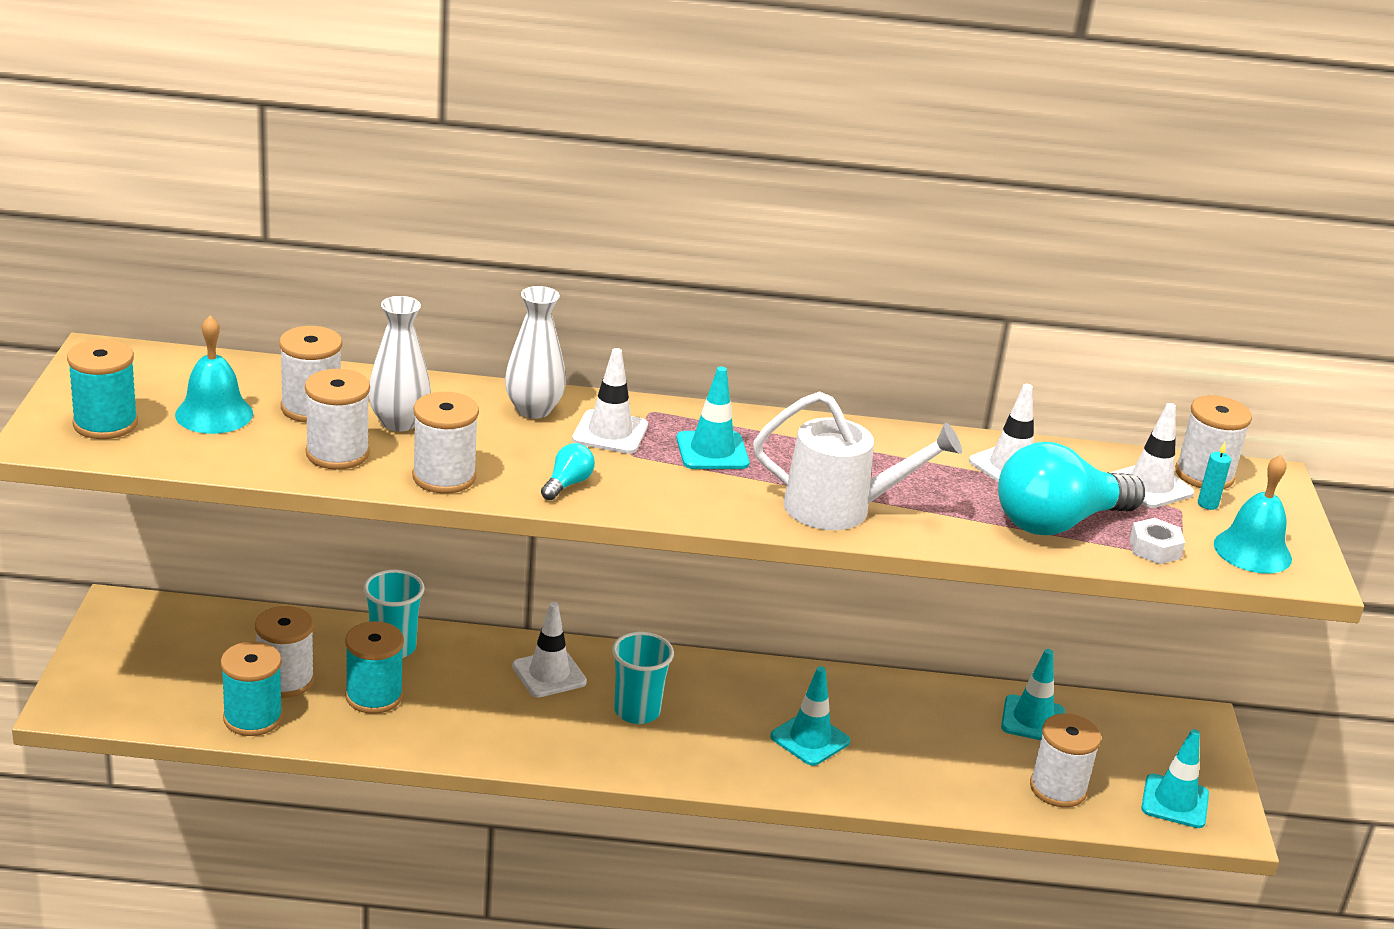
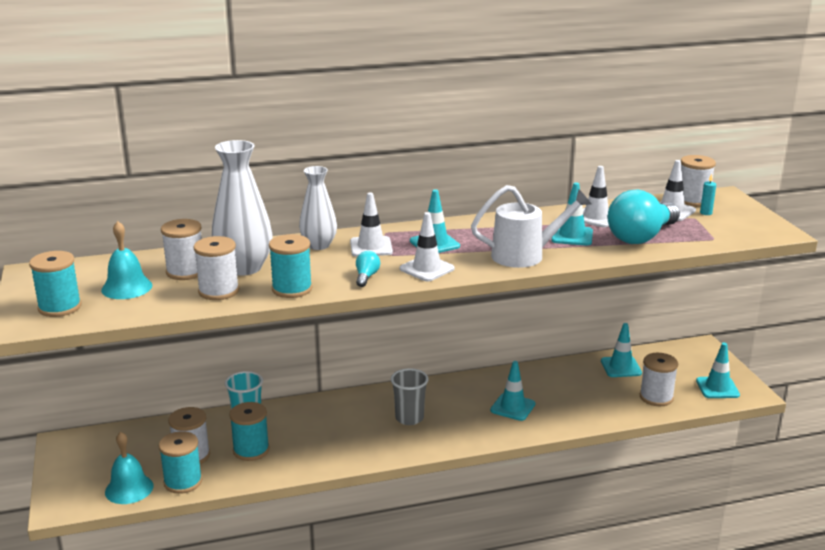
camera: 15 degrees left, 5 degrees down
white vase [368,296,431,431] -> white vase [212,140,273,276], size x1.52
white spool [412,392,479,493] -> turquoise spool [269,234,312,298]
white traffic cone [512,602,587,697] -> white traffic cone moved to [400,212,455,281]
turquoise cup [612,632,674,724] -> grey cup [391,368,429,425]
white nut [1129,518,1185,564] -> none
turquoise bell [1214,455,1292,573] -> turquoise bell moved to [105,432,153,504]
none -> turquoise traffic cone [551,182,593,246]

